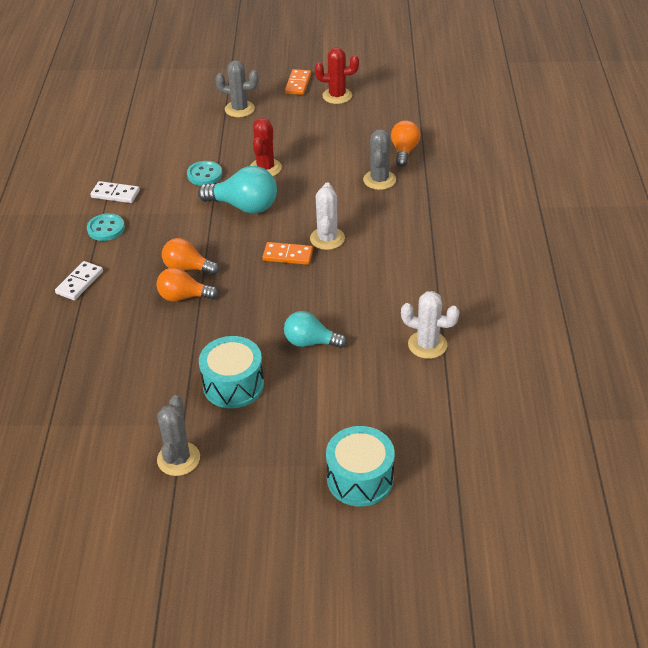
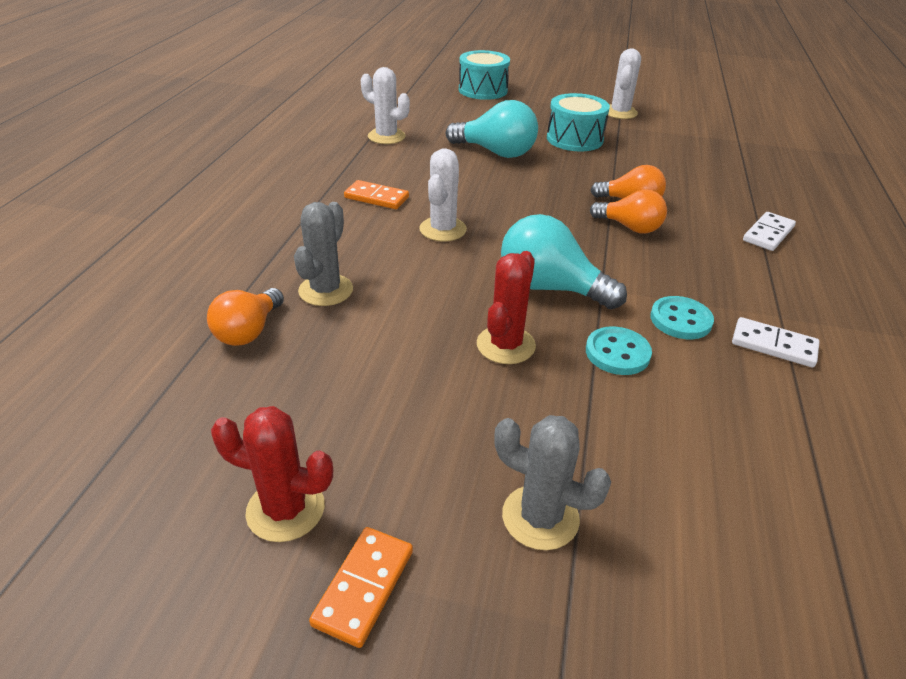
camera: 170 degrees left, 5 degrees down
turquoise button [87,213,125,241] -> turquoise button moved to [650,296,714,339]
grey cactus [157,395,200,476] -> white cactus [608,48,641,119]
orange domino [262,242,313,265] -> orange domino moved to [344,180,409,209]
turquoise light bulb [284,311,347,348] -> turquoise light bulb [446,100,538,158], size x1.51

